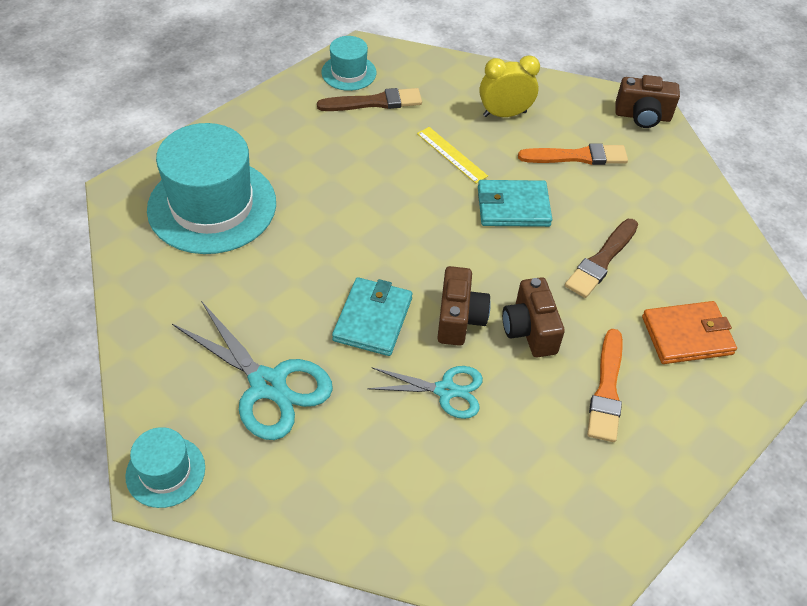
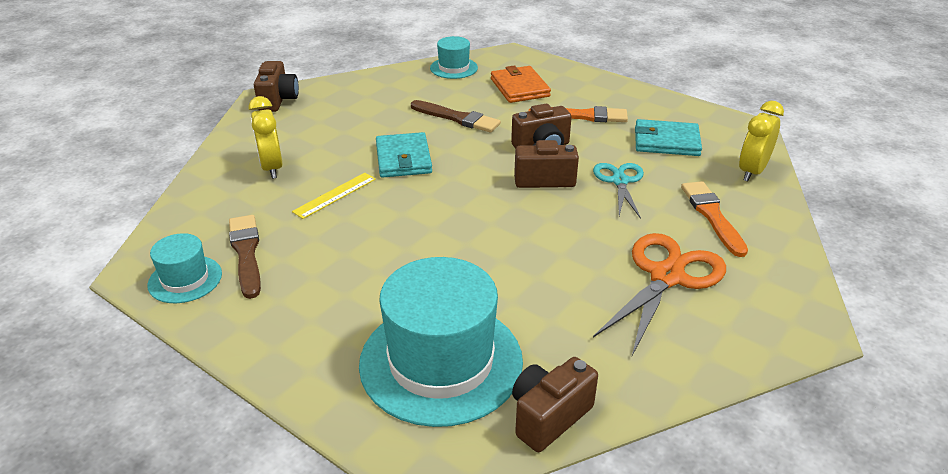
camera: 95 degrees left, 15 degrees down
turquoise hat [125,427,205,508] -> turquoise hat moved to [430,36,478,79]
turquoise scissors [172,301,333,440] -> orange scissors [593,233,726,356]
turquoise wallet [332,277,413,356] -> turquoise wallet moved to [635,119,702,156]
orange brush [518,143,628,165] -> orange brush moved to [681,181,748,257]
none -> brown camera [512,357,598,452]
none -> yellow clock [739,101,784,182]

